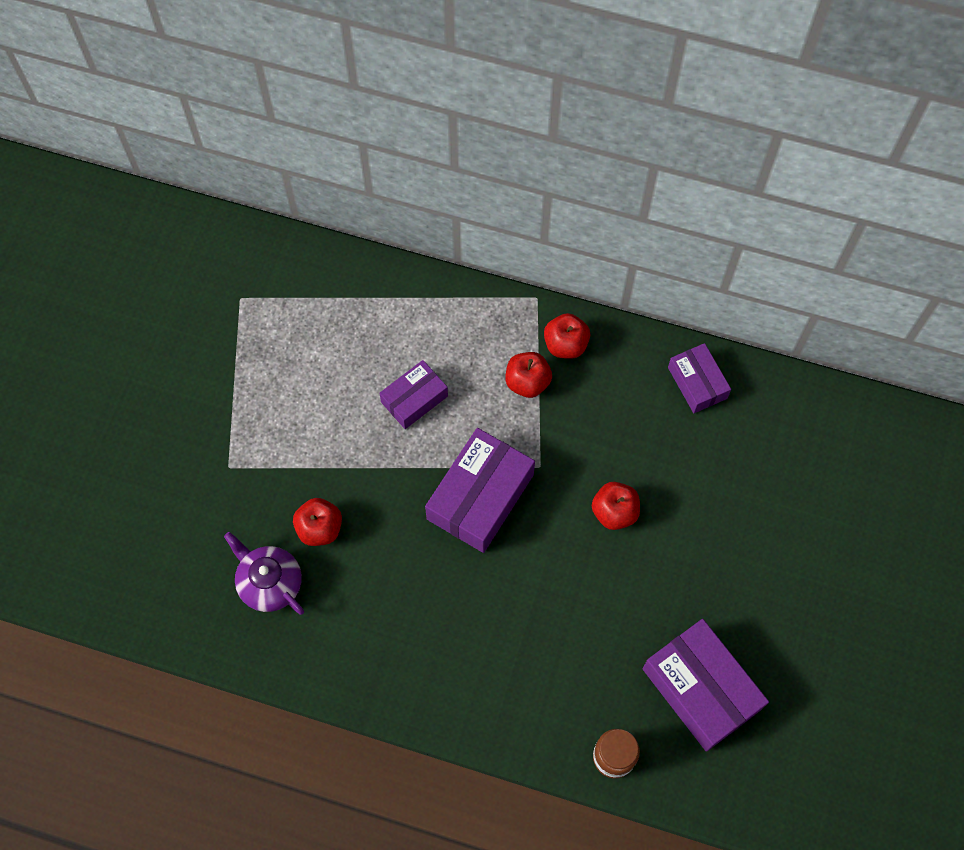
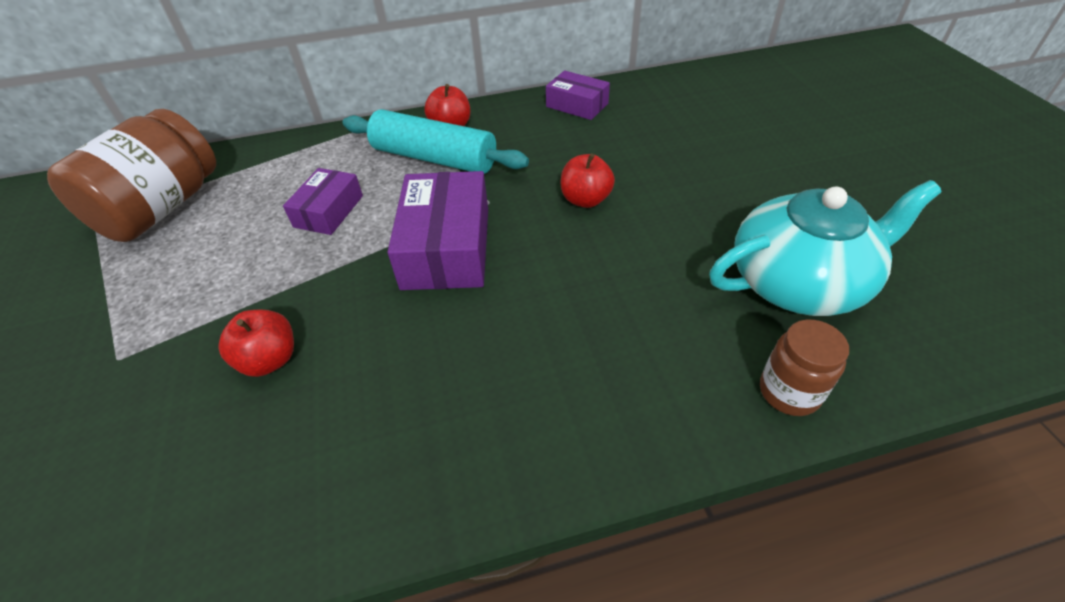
camera: 30 degrees left, 20 degrees down
purple teapot [224,532,304,615] -> none
red apple [505,352,552,398] -> turquoise rolling pin [343,109,529,174]
purple box [643,619,769,752] -> turquoise teapot [709,180,942,316]
none -> brown jar [47,109,216,242]

